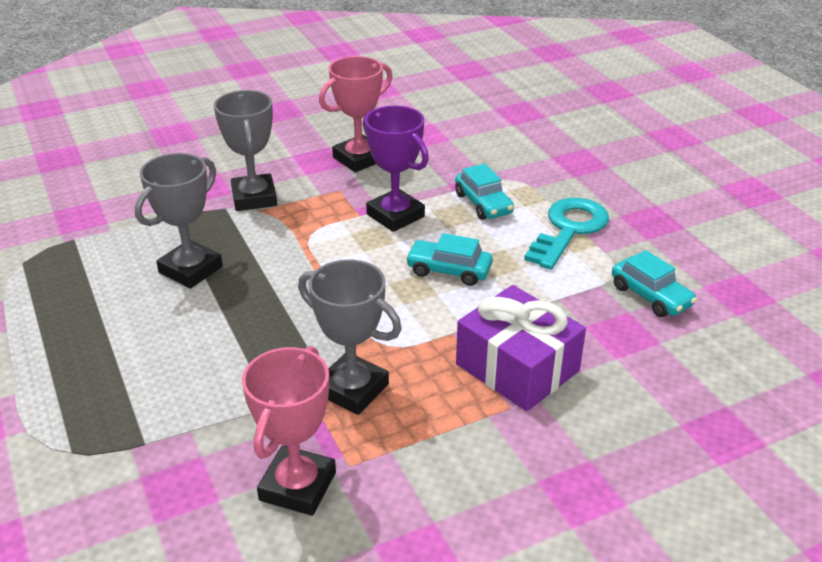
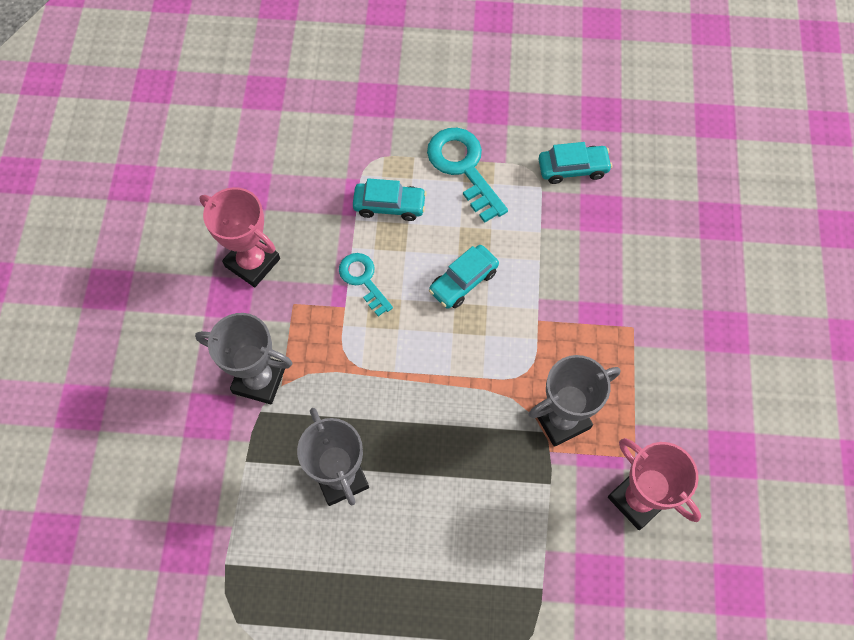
camera: 60 degrees left, 30 degrees up
pink trophy [319,56,393,172] -> pink trophy turned 45 degrees counterclockwise [199,187,280,287]
purple trophy [363,106,429,232] -> turquoise key [339,253,393,316]
purple gift [456,285,586,411] -> none

